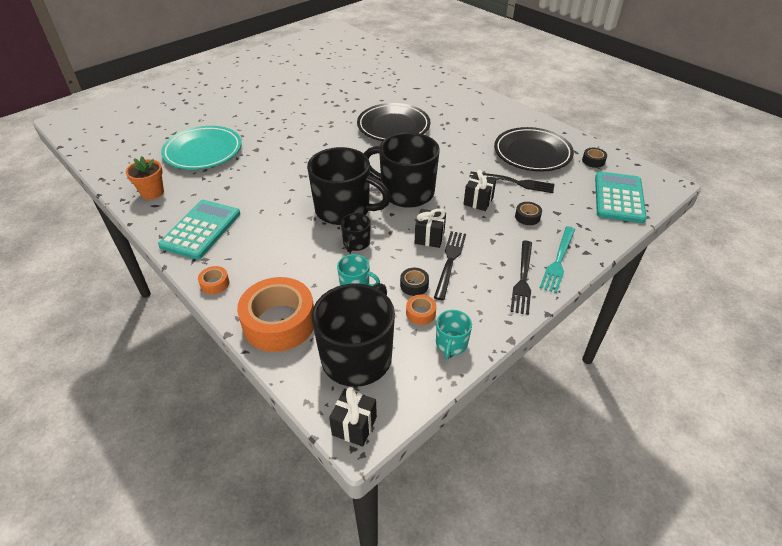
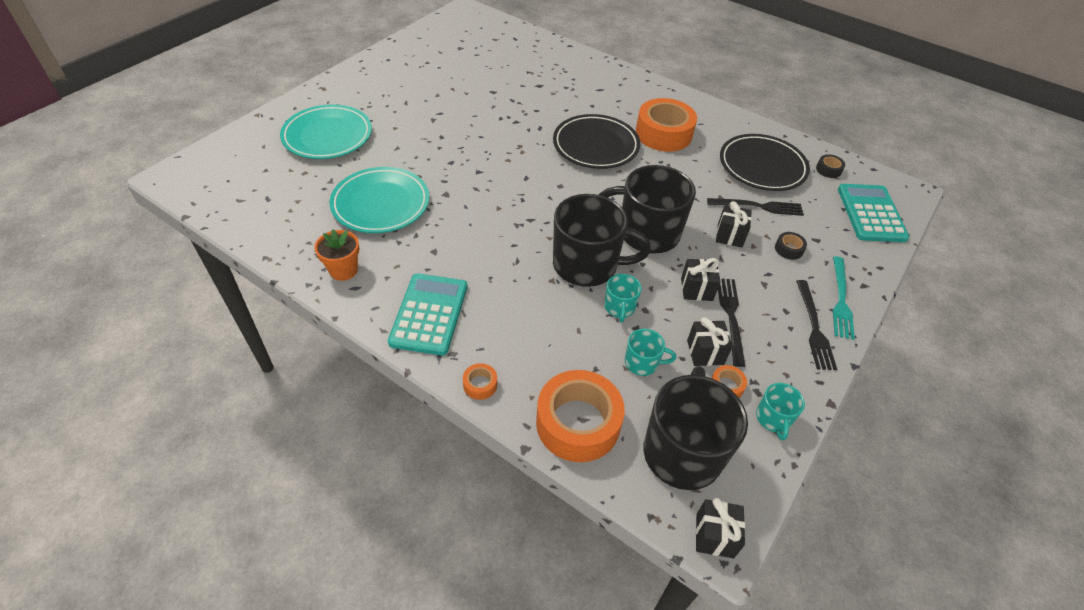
camera: 15 degrees left, 5 degrees up
black mug [341,213,371,252] -> turquoise mug [604,274,642,322]
black tape [400,268,429,296] -> black gift [687,317,733,366]
none -> turquoise plate [280,104,372,159]
none -> orange tape [636,98,697,152]

